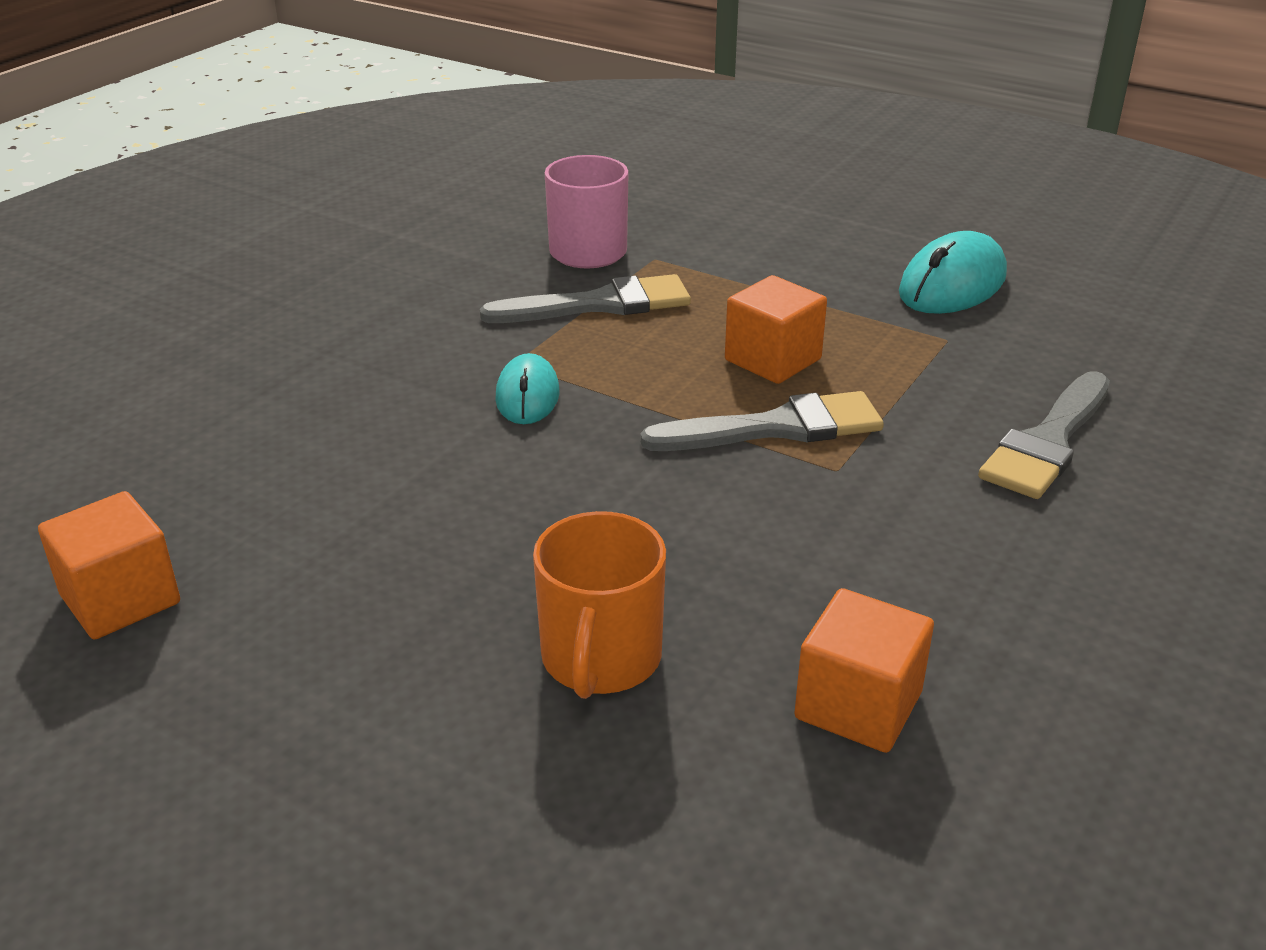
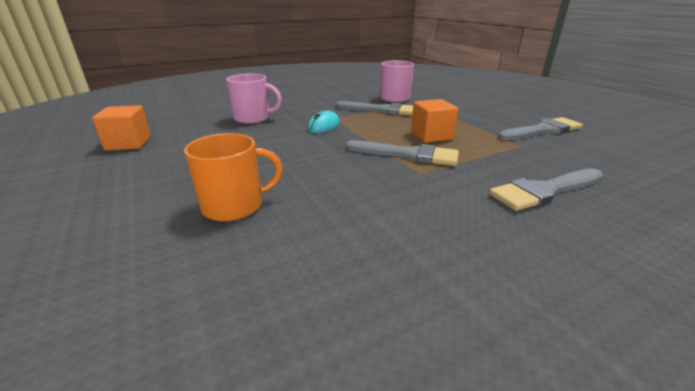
camera: 30 degrees right, 5 degrees down
orange mug [533,511,666,699] -> orange mug turned 150 degrees counterclockwise [184,133,283,222]
orange cube [794,588,934,753] -> none
turquoise mouse [899,231,1007,314] -> grey brush [498,117,583,140]
none -> pink mug [226,74,282,124]

